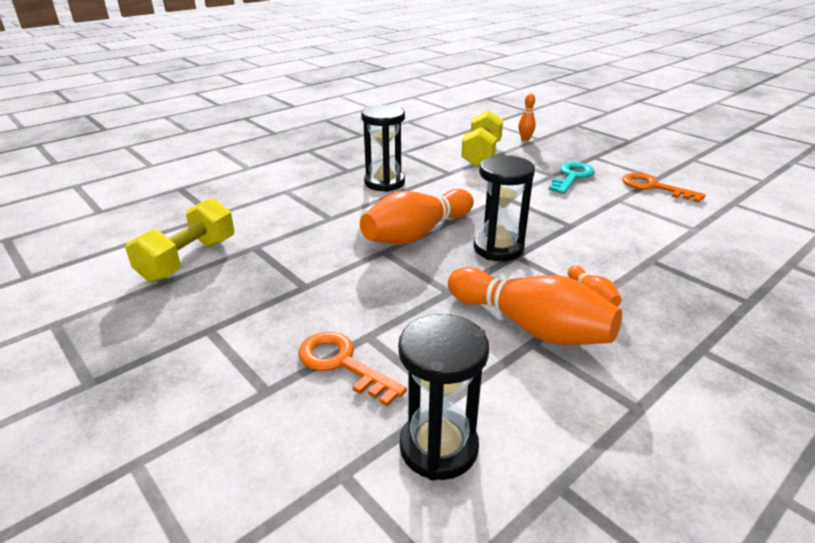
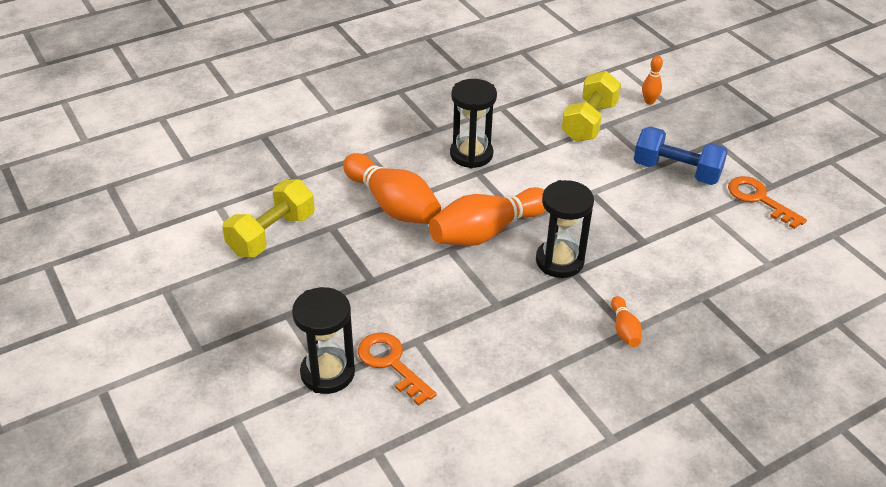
camera: 10 degrees right, 10 degrees up
black hourglass [398,314,489,481] -> black hourglass moved to [292,287,355,394]
orange bowling pin [448,267,622,345] -> orange bowling pin moved to [343,153,441,224]
turquoise key [548,162,595,194] -> blue dumbbell [633,126,728,185]

